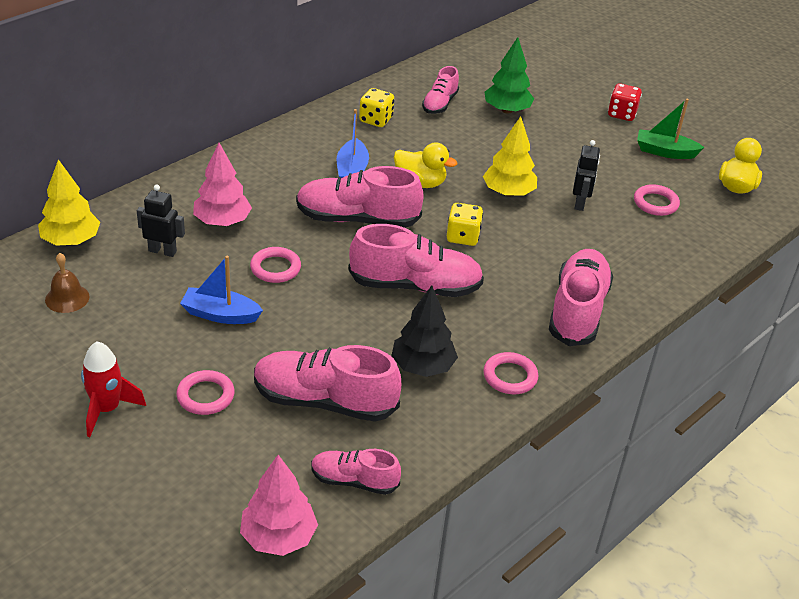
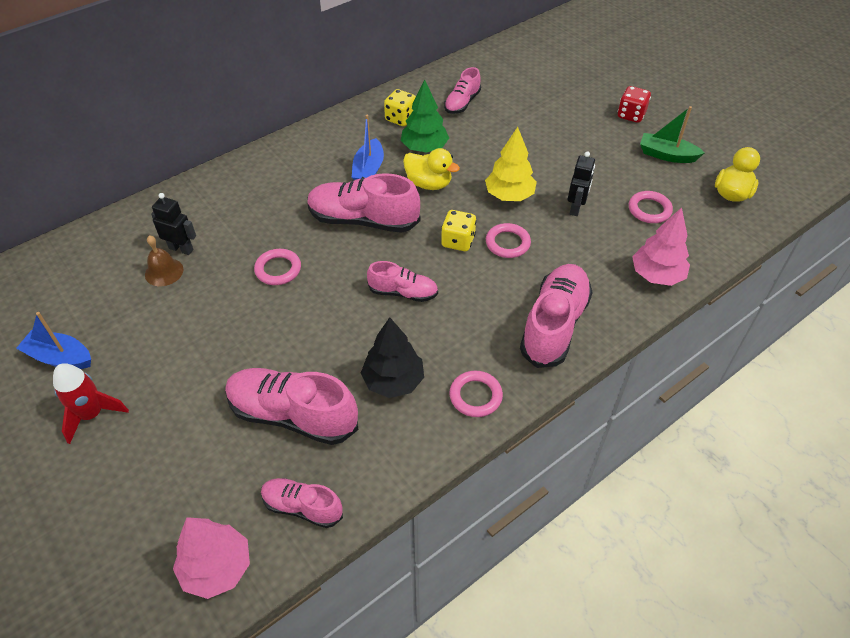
camera: 10 degrees right, 10 degrees up
yellow tree [38,159,100,246] -> none
brown bell [45,253,90,313] -> brown bell moved to [145,235,183,286]
pink ring [176,370,235,415] -> pink ring moved to [486,223,531,258]
blue boat [180,256,263,324] -> blue boat moved to [16,312,91,369]
pink tree [193,143,252,226] -> pink tree moved to [632,208,690,286]
pink shoe [348,224,484,297] -> pink shoe [367,261,438,302], size x0.57
green tree [484,37,534,114] -> green tree moved to [401,80,449,153]

